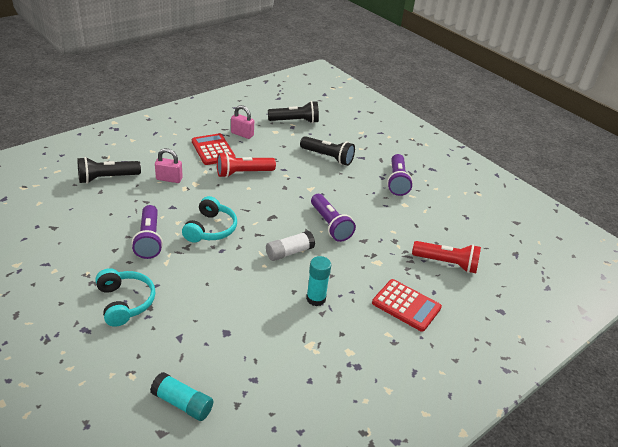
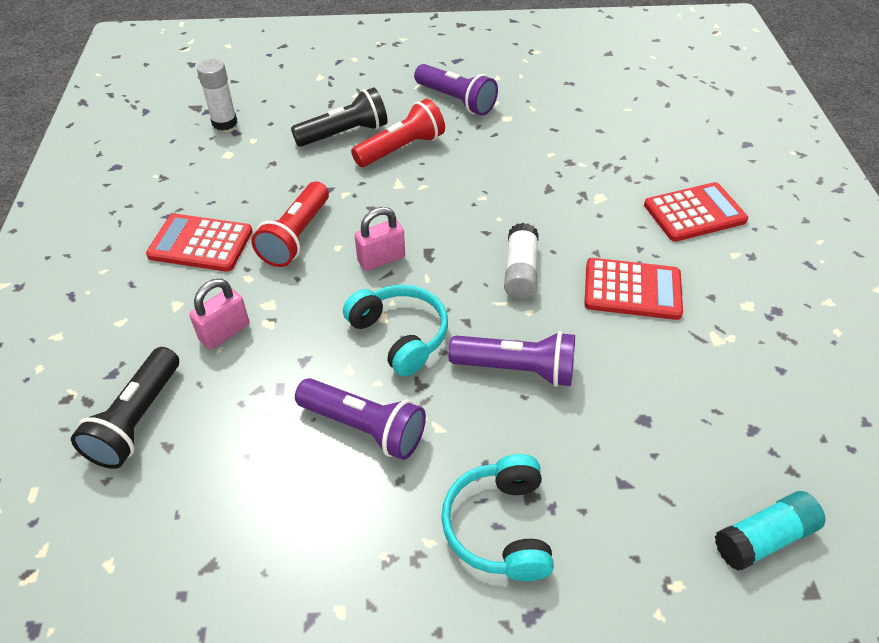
camera: 50 degrees left, 10 degrees up
turquoise headphones [95,268,155,327] -> turquoise headphones turned 105 degrees counterclockwise [441,454,554,581]
pink padlock [231,105,254,139] -> pink padlock moved to [355,207,405,271]
black flashlight [268,101,319,123] -> white glue stick [197,59,237,130]
turquoise glue stick [306,256,331,306] -> red calculator [584,258,683,320]
purple flashlight [311,194,356,242] -> purple flashlight moved to [448,331,575,387]
red flashlight [412,241,481,273] -> red flashlight moved to [351,99,445,167]

